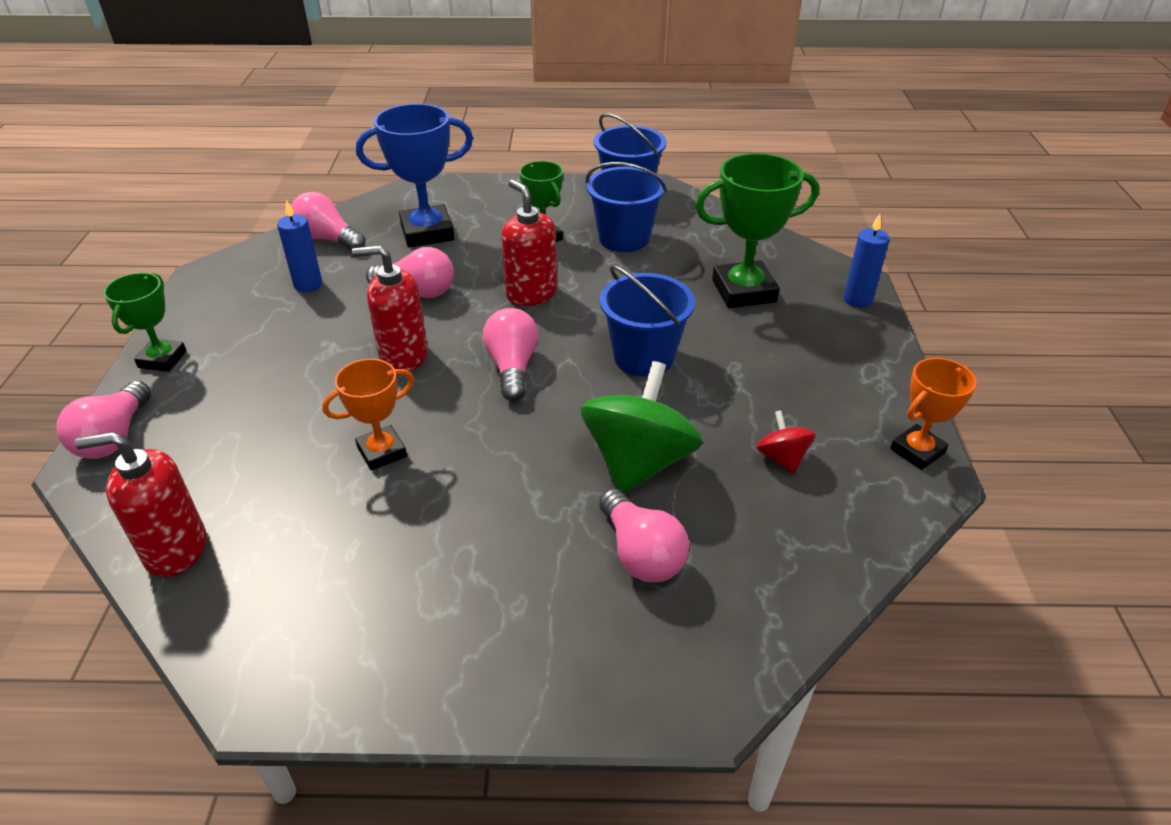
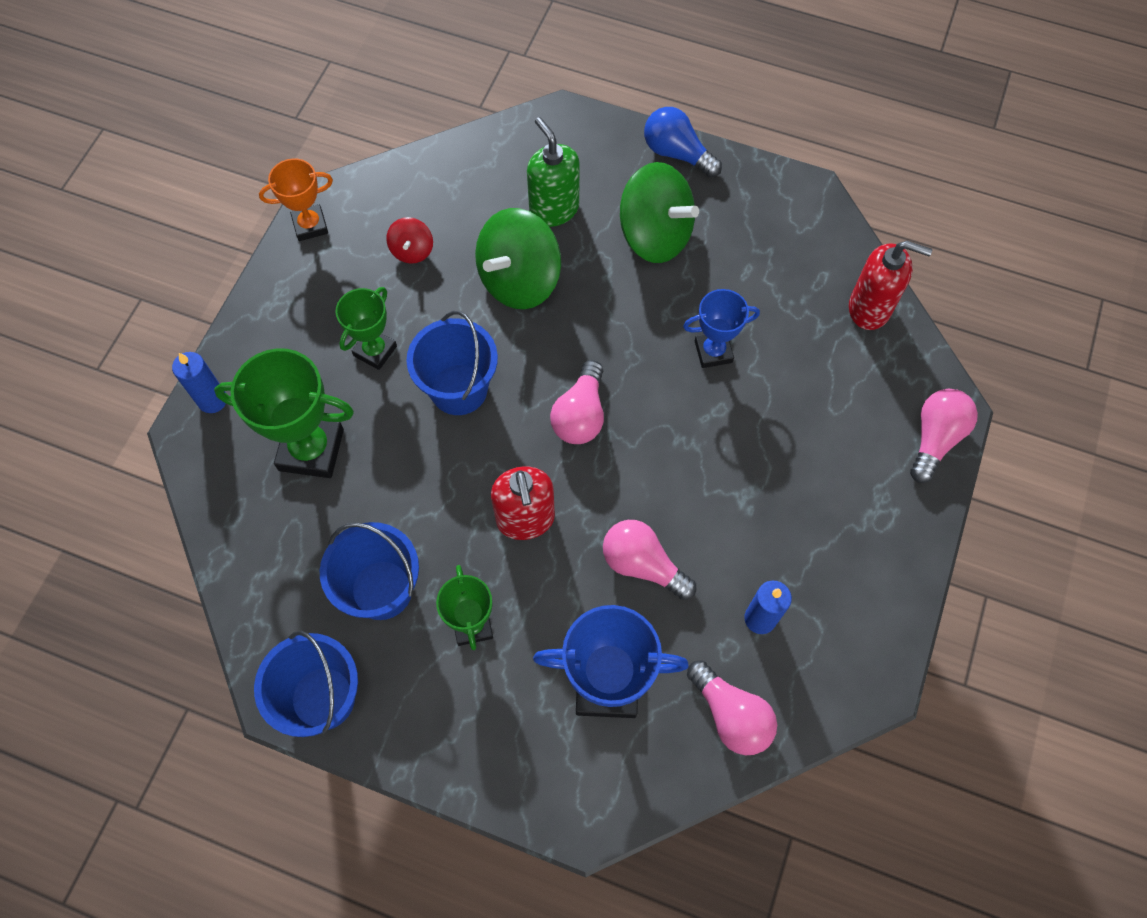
camera: 160 degrees left, 25 degrees up
green trophy [103,273,187,372] -> green trophy moved to [336,287,397,370]
orange trophy [322,359,414,471] -> blue trophy [683,289,760,368]
red soap dispenser [352,245,428,372] -> none
pink light bulb [599,489,689,582] -> green soap dispenser [527,117,580,227]
none -> green spinning top [620,162,699,263]
none -> blue light bulb [644,107,722,178]

